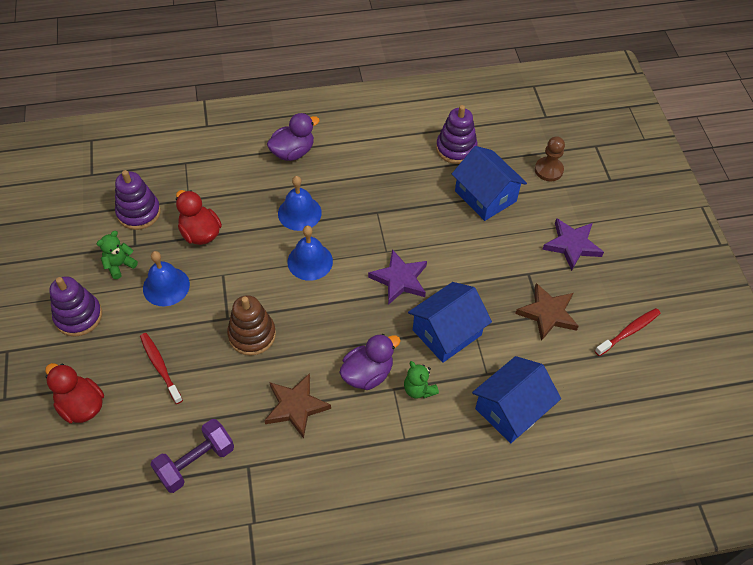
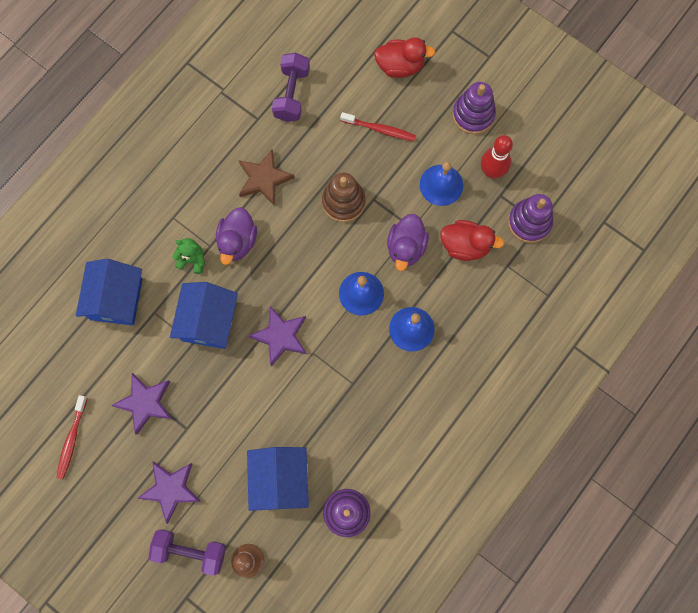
camera: 140 degrees right, 20 degrees up
green teddy bear [97,231,138,279] -> red bowling pin [481,135,513,179]
purple duck [267,113,320,161] -> purple duck moved to [387,214,429,271]
blue house [452,146,527,221] -> blue house turned 75 degrees clockwise [247,447,309,511]
brown star [515,283,579,341] -> purple star [111,373,172,435]
none -> purple dumbbell [148,529,226,576]

